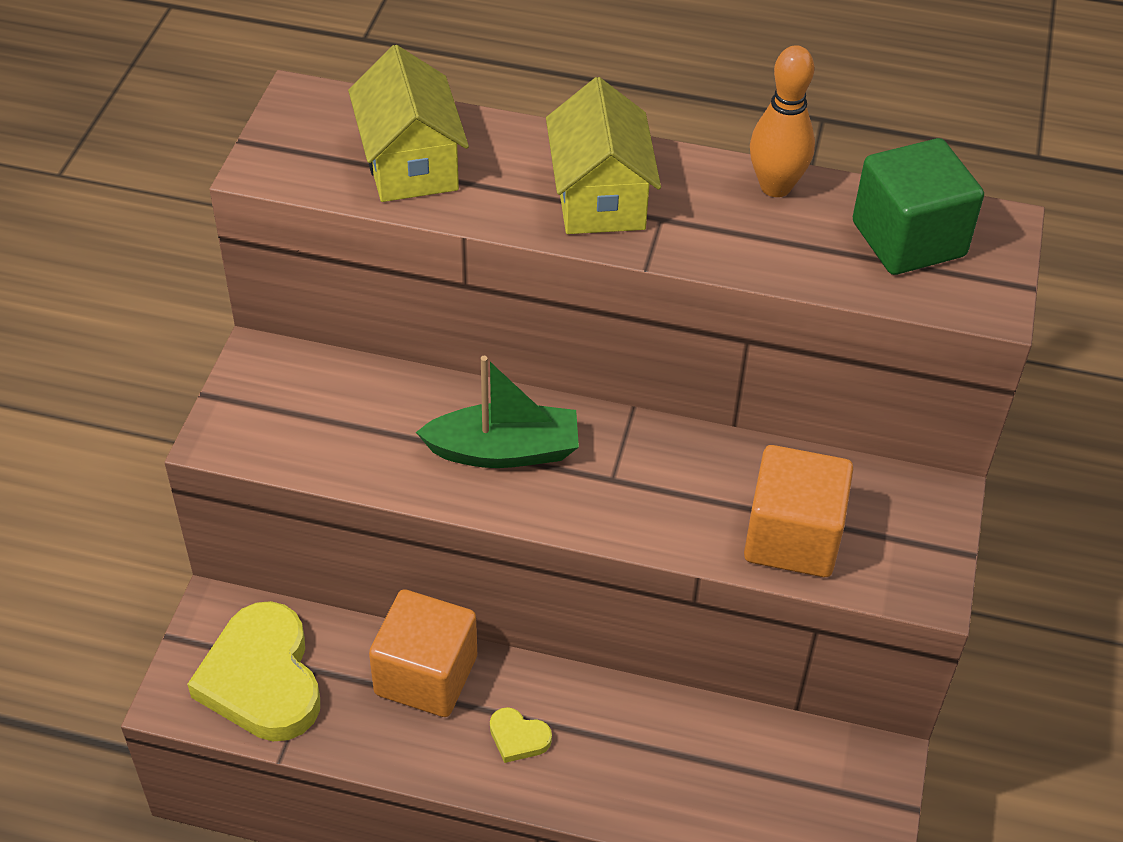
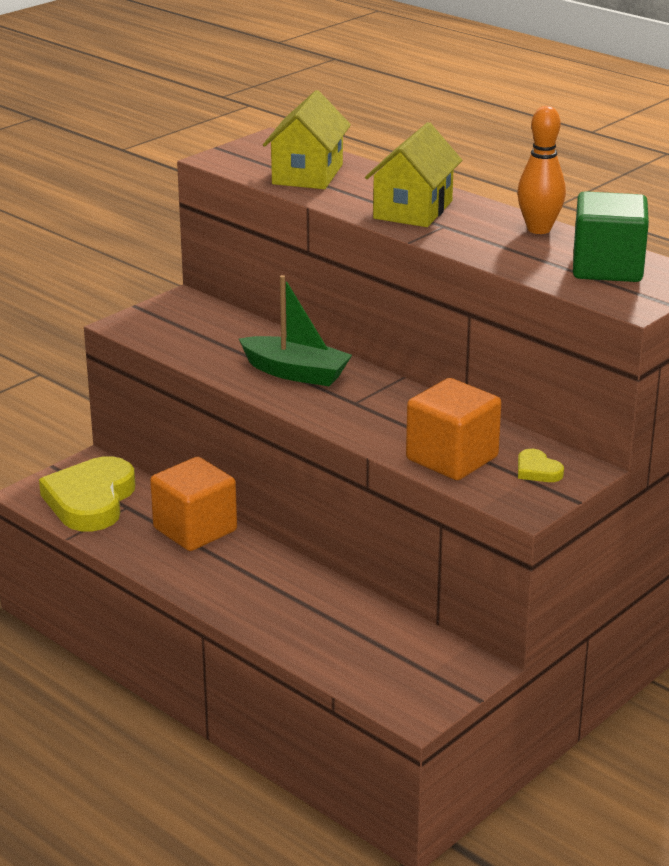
camera: 30 degrees right, 20 degrees down
yellow heart [490,707,552,763] -> yellow heart moved to [518,449,564,482]

